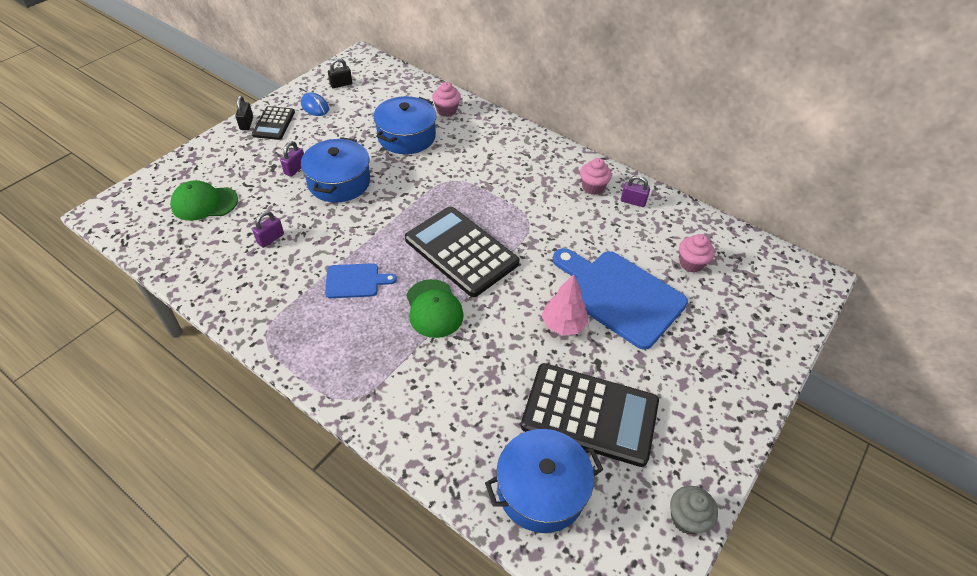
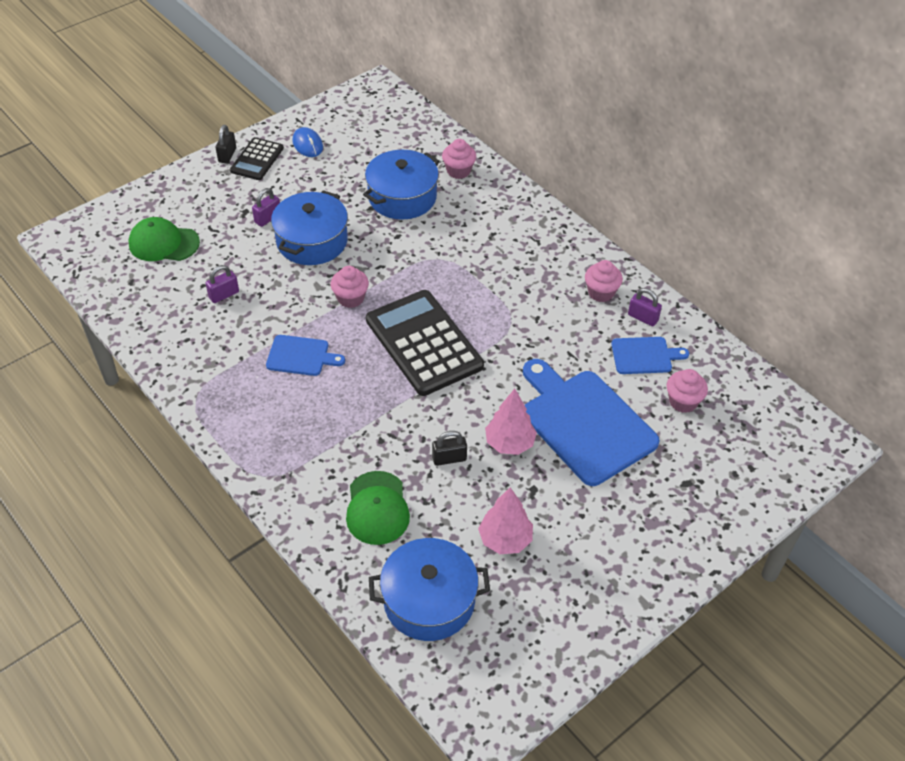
camera: 15 degrees right, 0 degrees up
black padlock [328,58,352,88] -> black padlock moved to [432,431,467,466]
green cap [406,279,464,338] -> green cap moved to [346,471,410,545]
black calculator [521,363,659,467] -> pink tree [478,487,533,554]
grey cupcake [670,486,718,534] -> none
none -> pink cupcake [331,266,369,308]
none -> blue cutting board [611,337,689,374]

